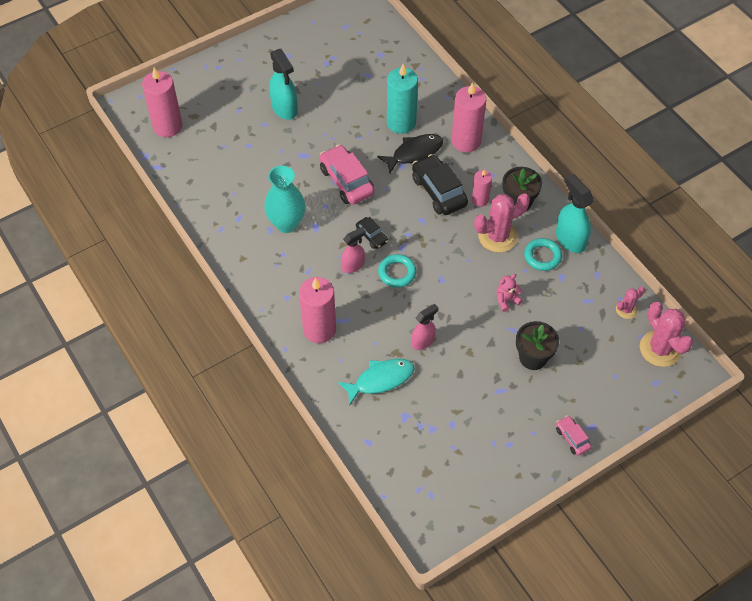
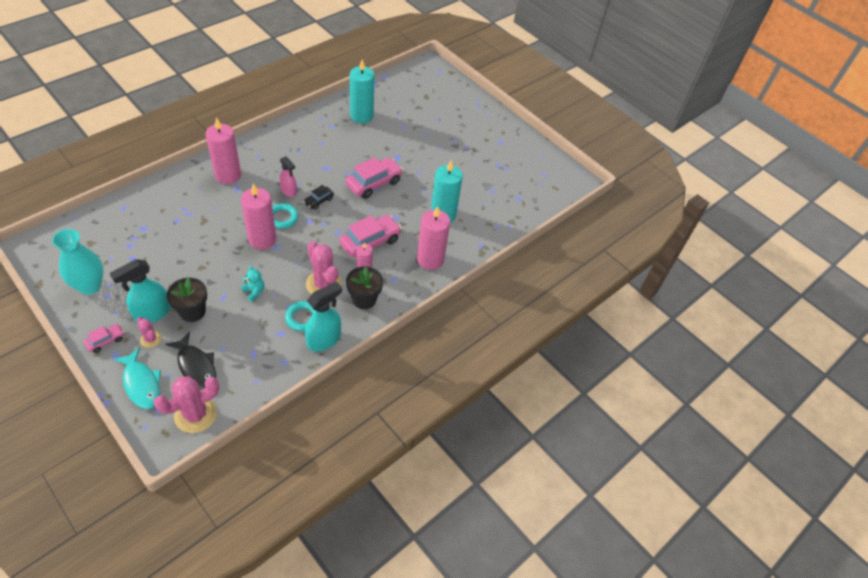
camera: 75 degrees right, 5 degrees down
pink candle [142,68,183,137] -> pink candle moved to [241,184,276,250]
turquoise vase [265,166,305,233] -> turquoise vase moved to [52,229,103,295]
turquoise spray bottle [269,49,298,120] -> turquoise spray bottle moved to [109,259,171,323]
turquoise fish [338,359,414,406] -> turquoise fish moved to [113,347,161,409]
black fish [377,134,443,173] -> black fish moved to [165,332,216,390]
pink spray bottle [411,304,438,350] -> none
black car [412,154,468,215] -> pink car [339,215,402,257]
pink teddy bear [496,274,522,312] -> turquoise teddy bear [241,266,264,302]
pink cactus [616,286,645,319] -> pink cactus moved to [137,317,162,348]
none -> turquoise candle [350,59,375,123]

